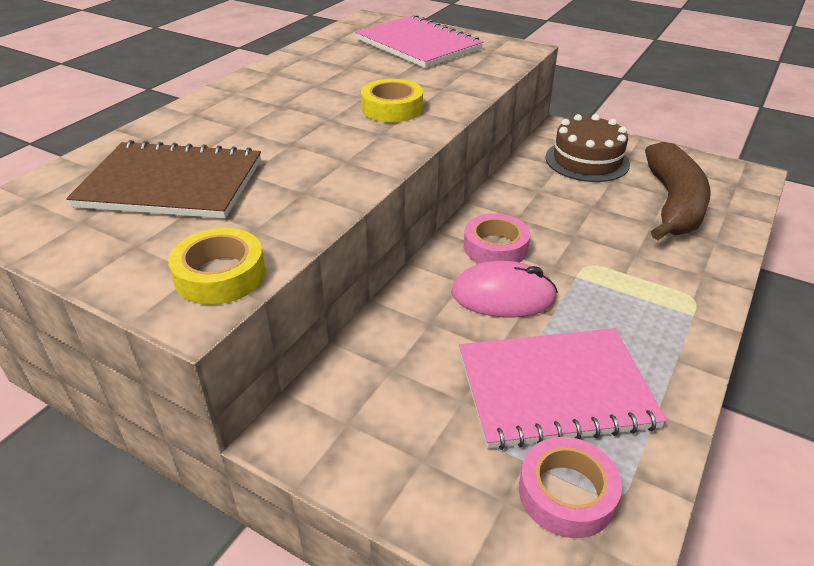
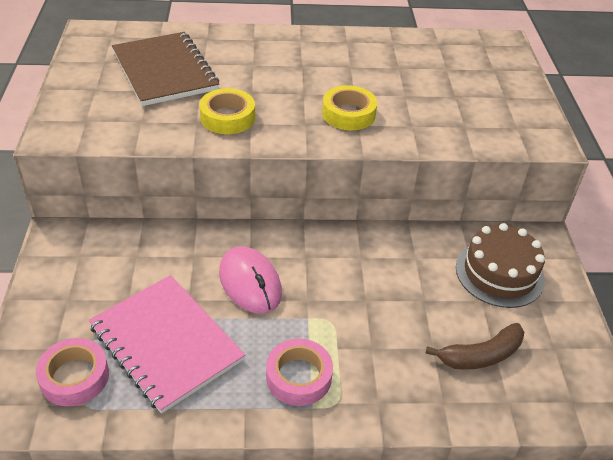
camera: 55 degrees right, 5 degrees up
yellow tape [168,228,266,305] -> yellow tape moved to [199,88,255,134]
pink notebook [355,14,483,68] -> none
pink tape [464,213,530,264] -> pink tape moved to [266,339,333,406]
brown banana [645,142,710,240] -> brown banana [426,323,524,370], size x0.60

